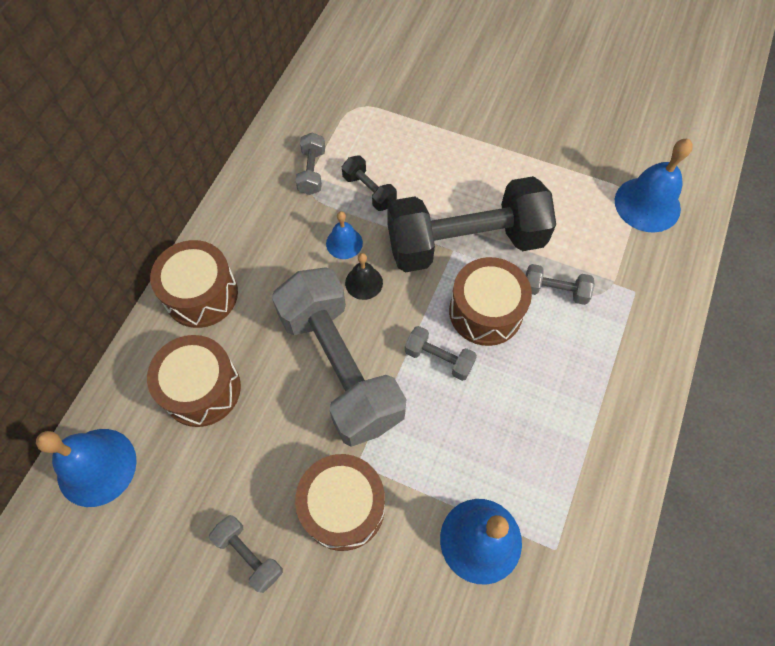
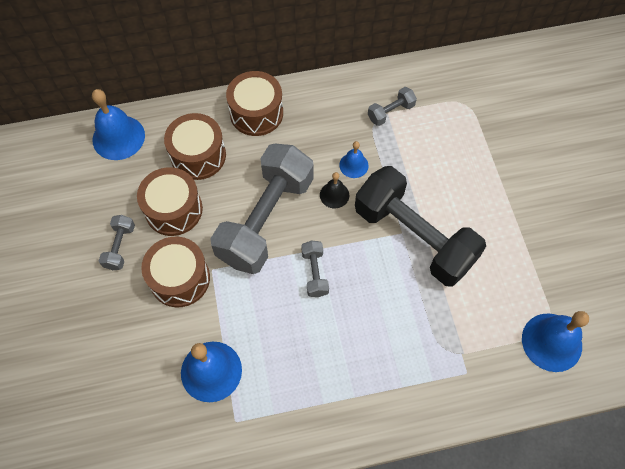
camera: 55 degrees right, 0 degrees up
black dumbbell [342,155,397,211] -> none
brown drum [449,257,532,346] -> brown drum moved to [137,167,203,236]
grey dumbbell [526,264,595,305] -> none

